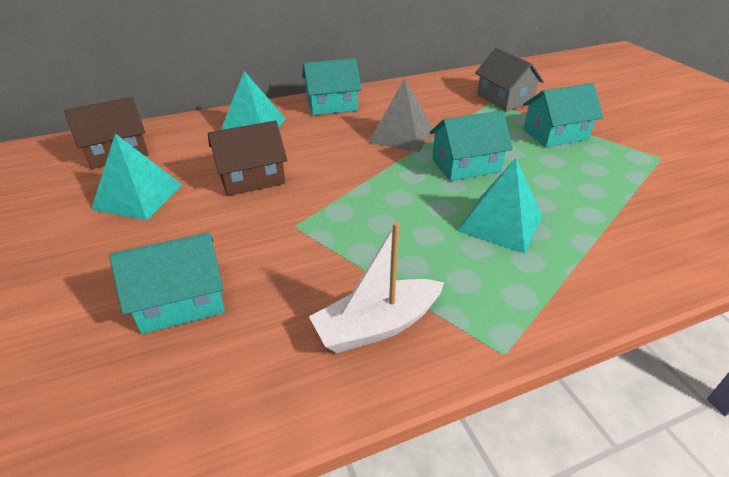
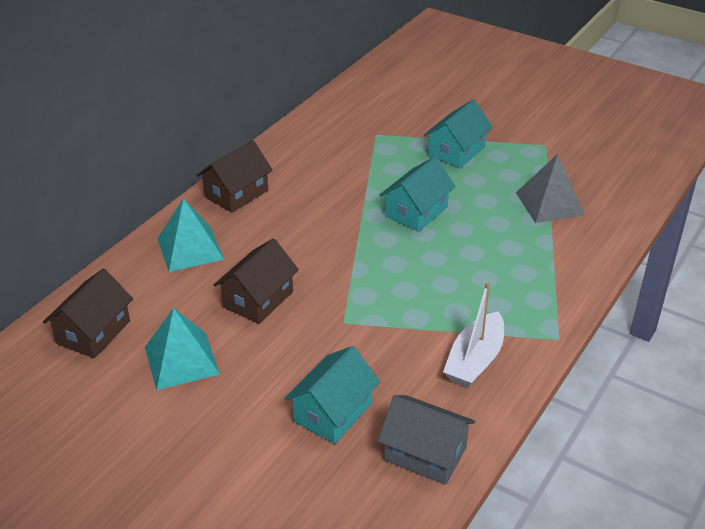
camera: 35 degrees left, 0 degrees up
turquoise house [302,58,362,115] -> brown house [196,140,273,213]
grey pyramid [368,78,433,152] -> grey pyramid moved to [516,154,585,223]
turquoise pyramid [458,158,542,254] -> none
grey house [475,48,544,111] -> grey house moved to [378,395,475,485]

